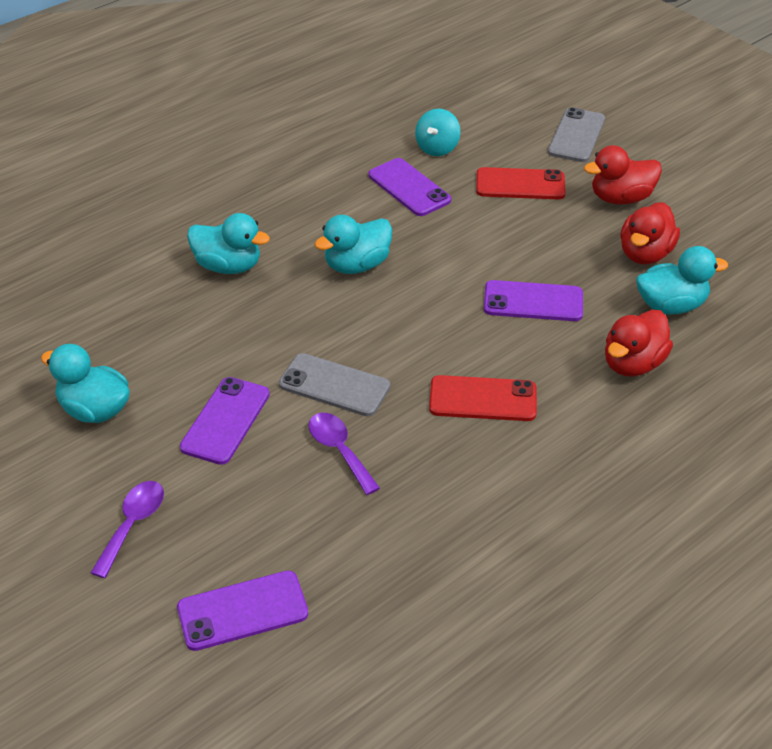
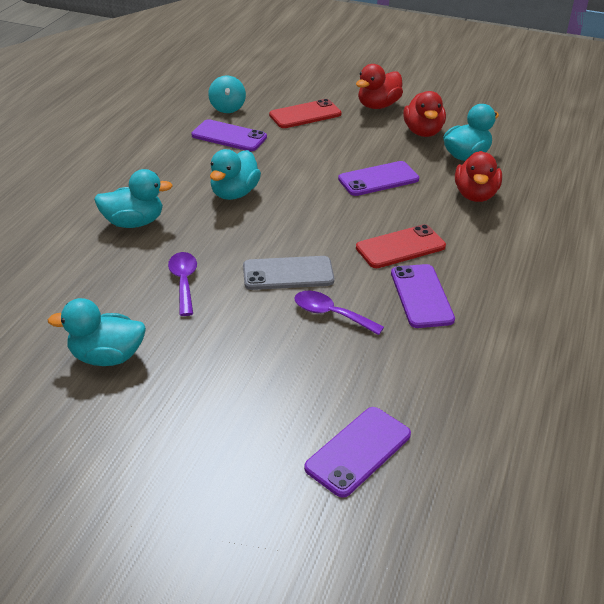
camera: 30 degrees left, 5 degrees down
purple spoon [91,481,164,578] -> purple spoon moved to [168,252,197,316]
purple phone [180,377,270,465] -> purple phone moved to [391,264,455,328]
grey phone [548,107,605,162] -> none

